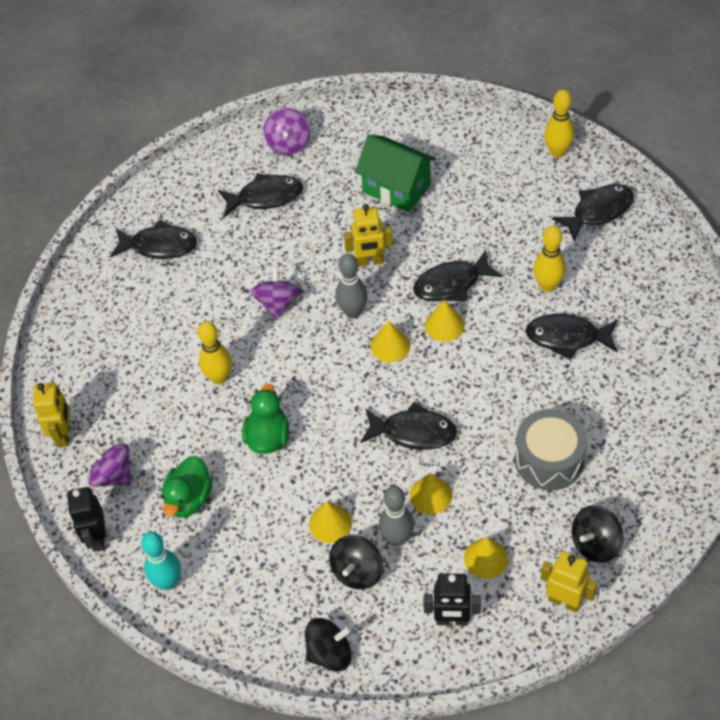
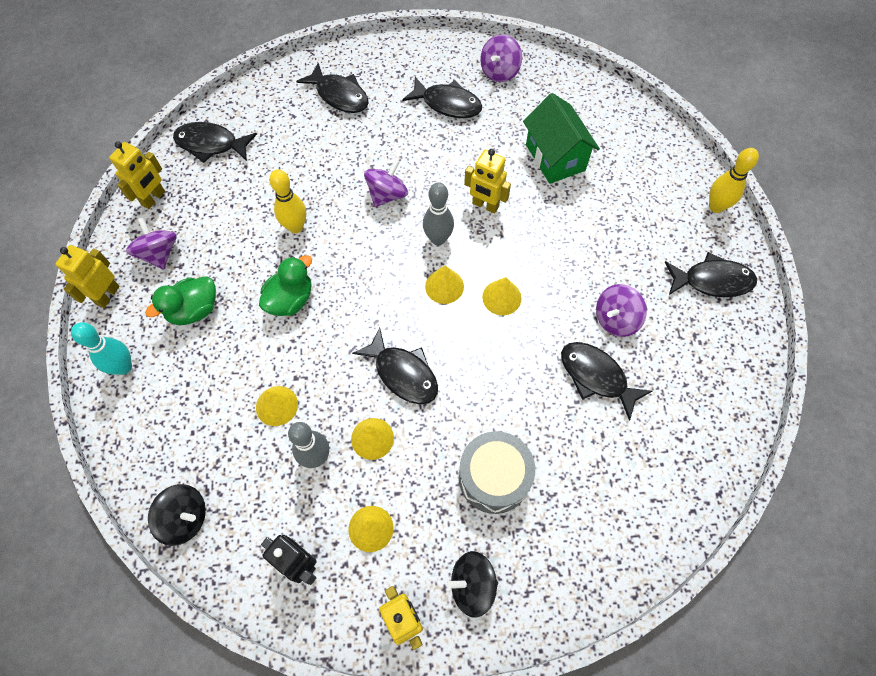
camera: 30 degrees right, 10 degrees up
black robot [67,487,106,552] -> yellow robot [55,245,120,308]
black spinning top [329,535,383,590] -> none
black fish [413,250,503,301] -> black fish moved to [173,122,257,163]
yellow bowling pin [533,226,566,292] -> purple spinning top [596,284,647,337]

